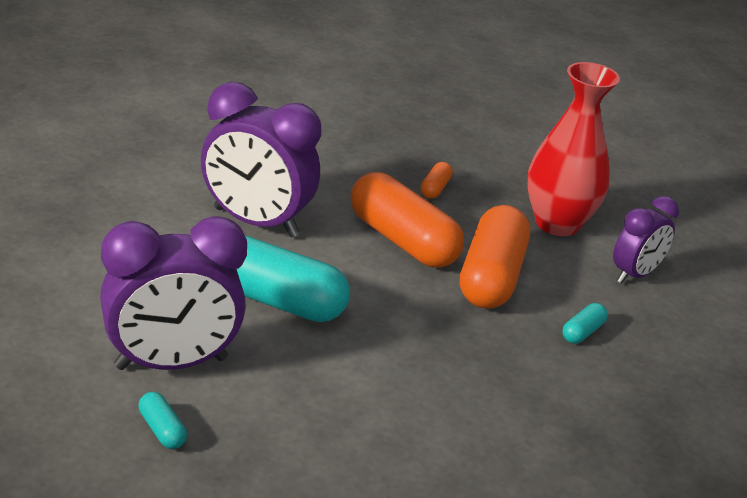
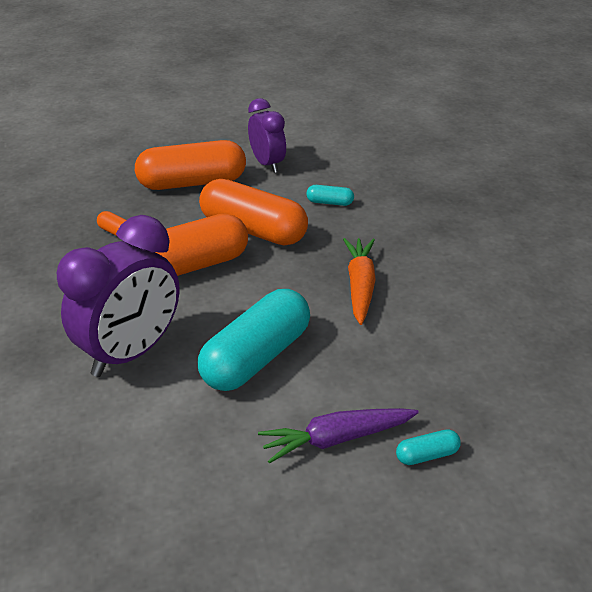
camera: 70 degrees left, 5 degrees up
purple clock [100,216,247,370] -> purple carrot [258,408,419,464]
red vase [527,62,620,236] -> orange capsule [135,140,246,190]
turquoise capsule [562,303,608,344] -> turquoise capsule turned 45 degrees counterclockwise [306,185,354,206]
none -> orange carrot [343,238,376,325]

